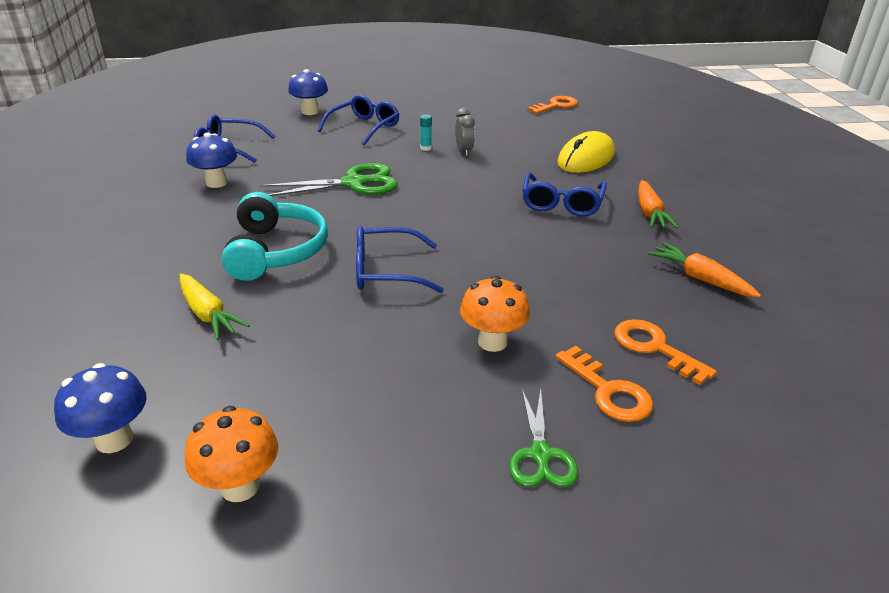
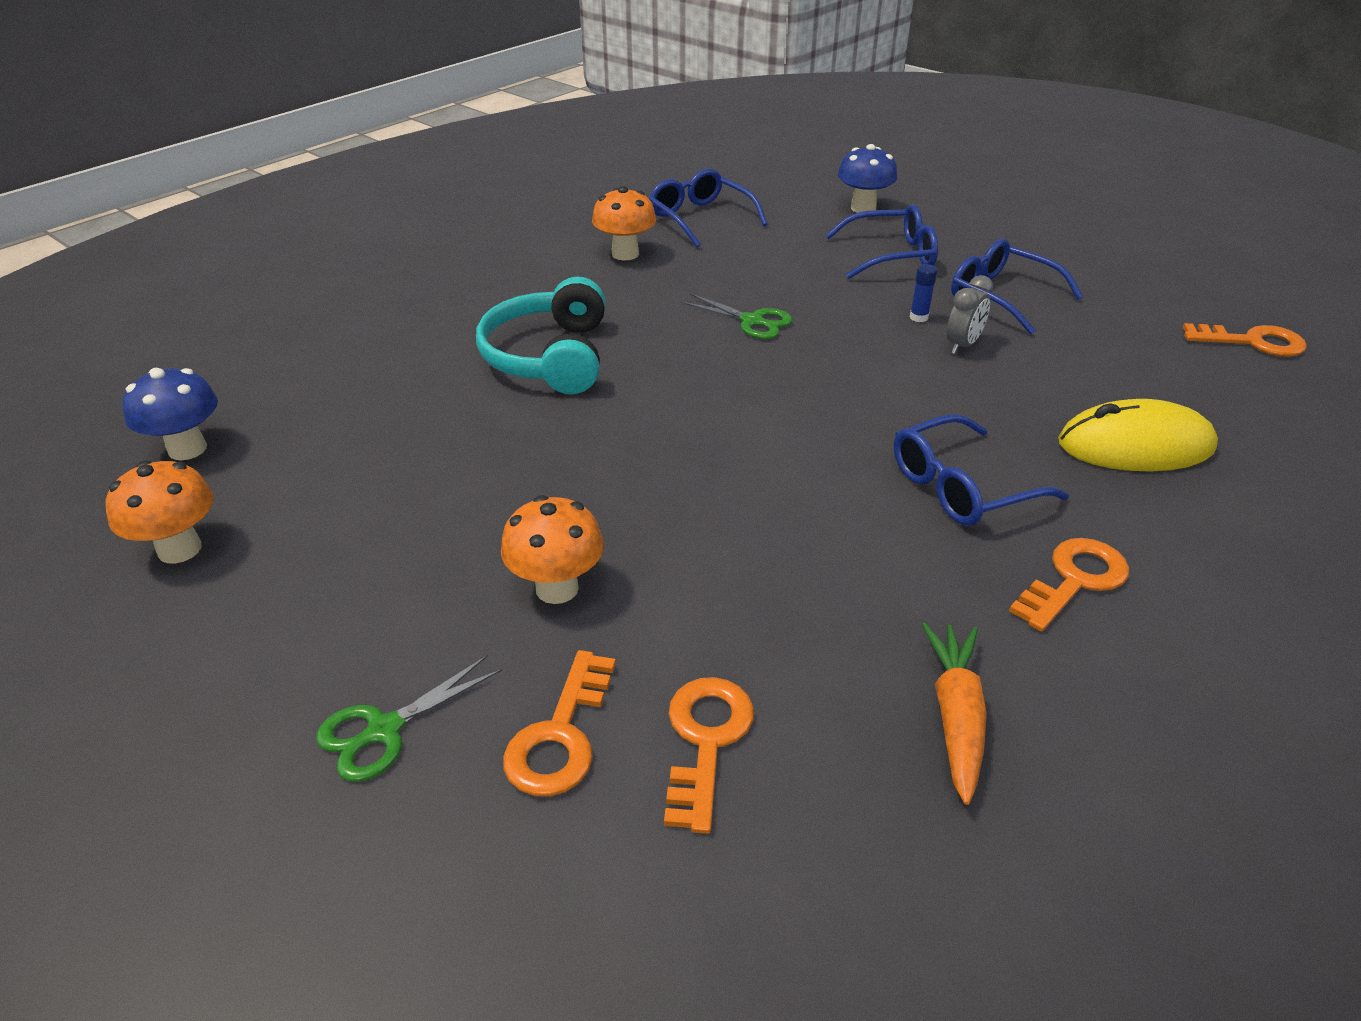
camera: 50 degrees right, 5 degrees up
yellow carrot [180,274,250,340] -> none
blue mushroom [186,132,237,188] -> orange mushroom [592,186,656,261]
turquoise headphones [222,192,328,281] -> turquoise headphones turned 135 degrees clockwise [476,276,605,394]
green scissors [260,163,398,196] -> green scissors [680,293,792,339], size x0.60
blue glasses [356,226,444,293] -> blue glasses moved to [951,239,1083,335]
turquoise glue stick [420,115,432,151] -> blue glue stick [910,264,937,322]
orange carrot [638,180,678,228] -> orange key [1009,538,1129,632]

